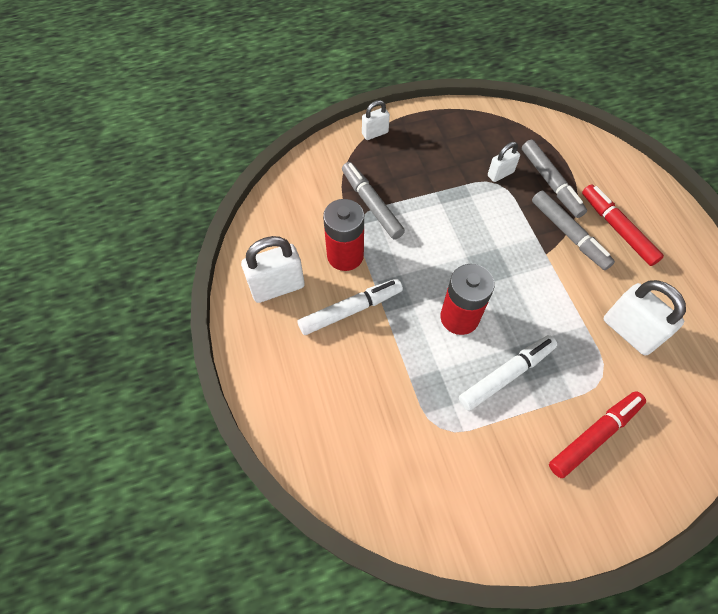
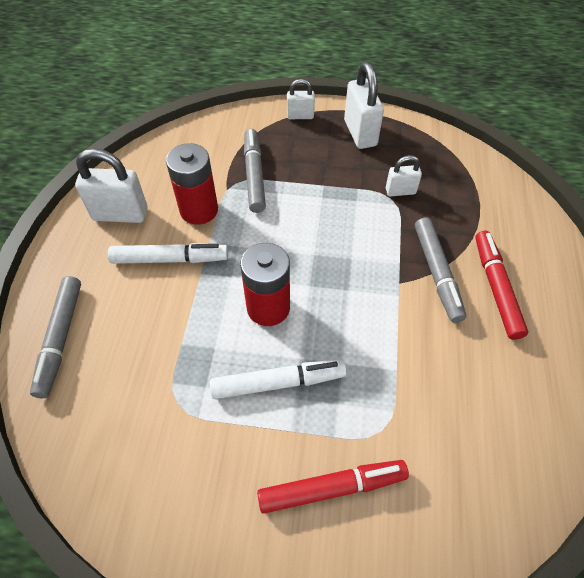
camera: 25 degrees right, 5 degrees down
grey marker [522,140,587,218] -> grey marker moved to [30,276,81,398]
white padlock [604,280,686,356] -> white padlock moved to [344,62,384,149]

